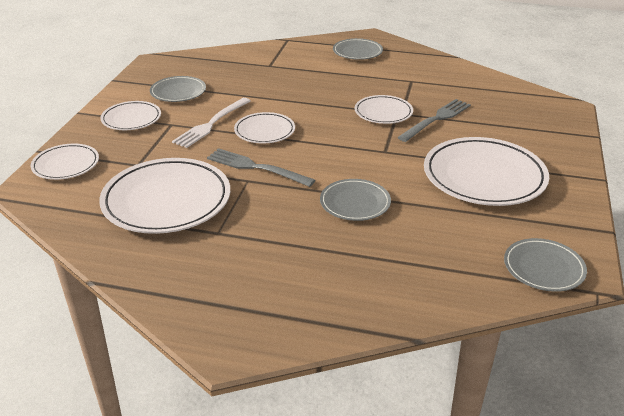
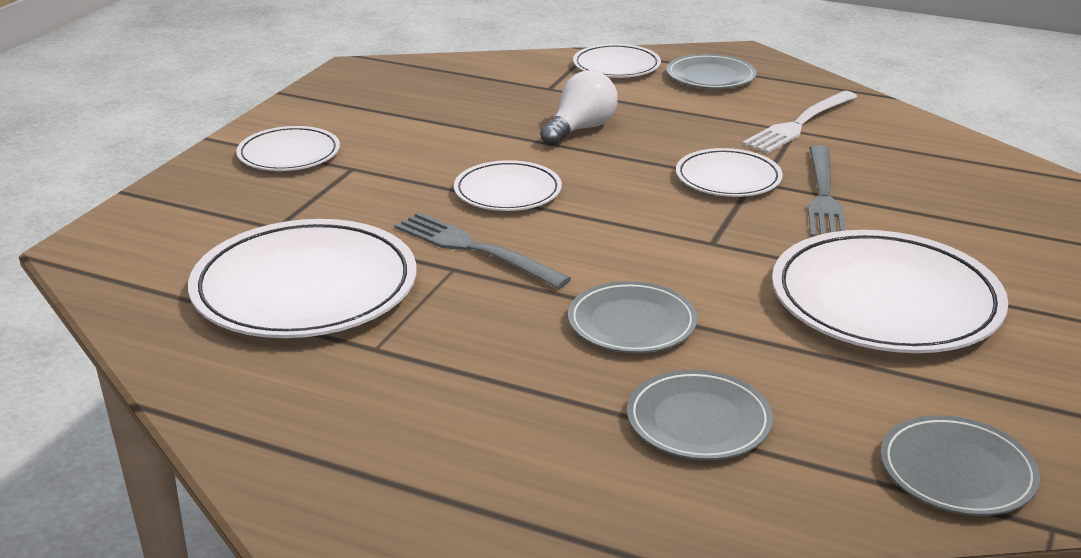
camera: 10 degrees right, 5 degrees down
white plate [31,144,99,180] -> white plate moved to [573,44,661,77]
grey plate [150,76,206,102] -> grey plate moved to [627,370,773,460]
white fork [172,98,251,148] -> white fork moved to [742,91,857,153]
grey fork [397,99,471,142] -> grey fork turned 135 degrees clockwise [808,145,846,237]
none -> white light bulb [540,70,618,146]

